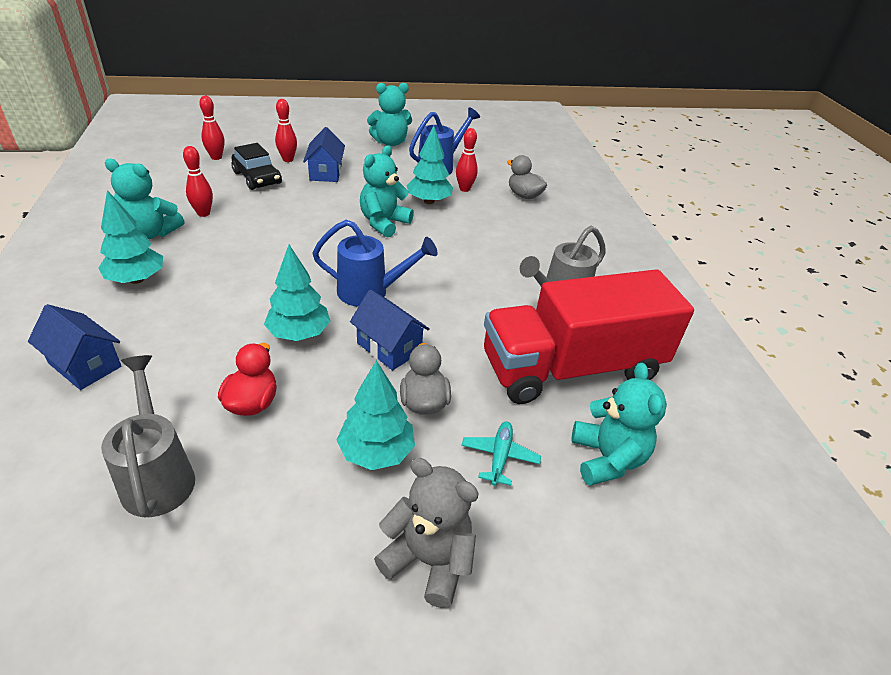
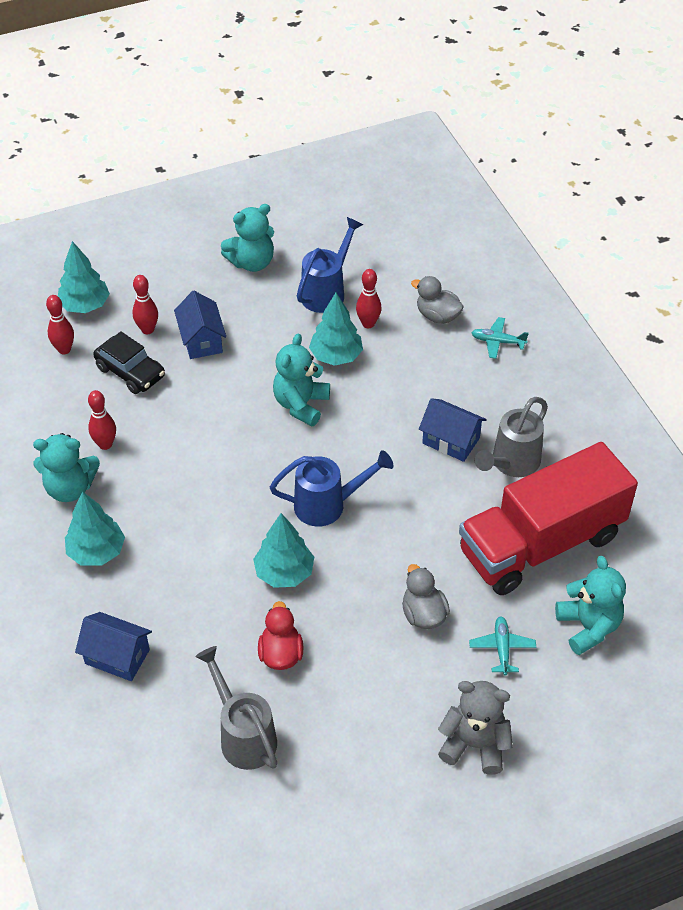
camera: 10 degrees left, 10 degrees up
turquoise tree [337,360,415,470] -> turquoise tree moved to [58,241,110,313]
blue house [350,290,430,370] -> blue house moved to [419,398,487,462]
none -> turquoise plane [471,317,529,359]

